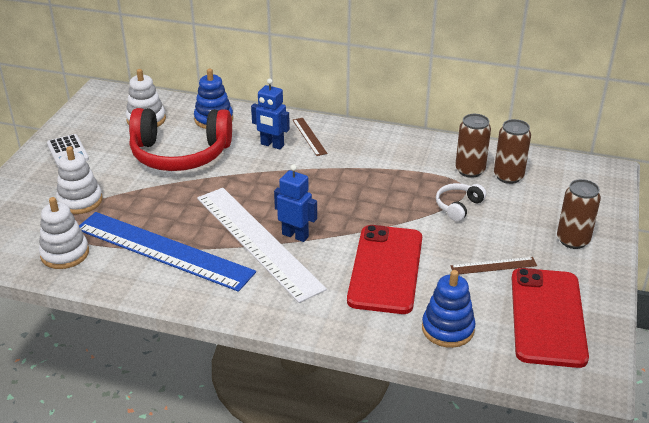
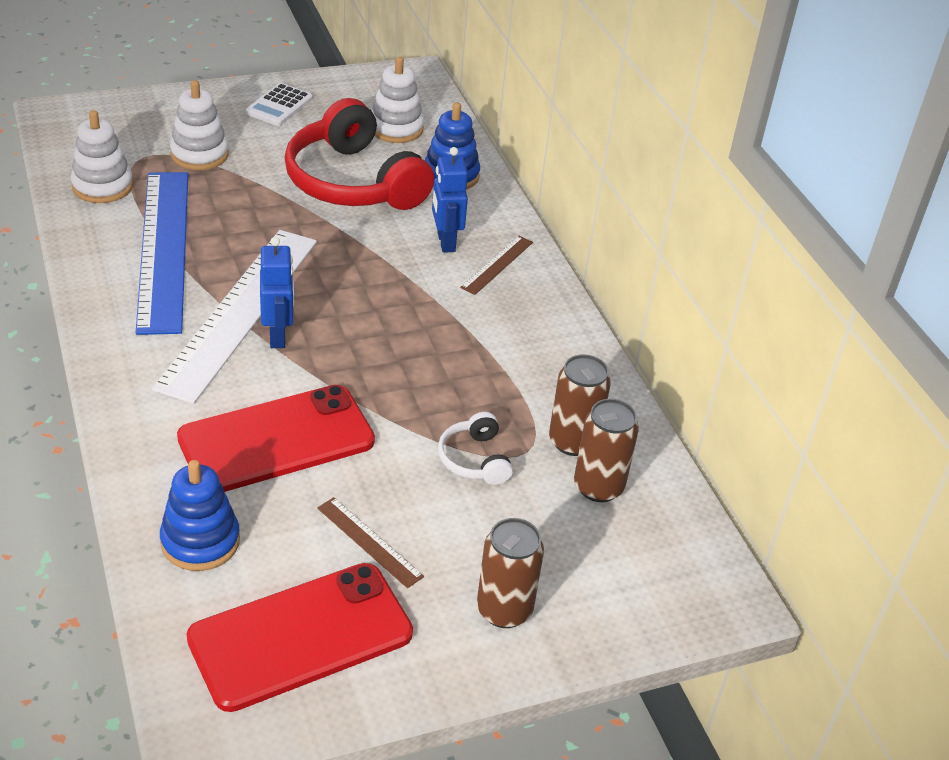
camera: 50 degrees right, 5 degrees up
white headphones [436,183,487,221] -> white headphones turned 105 degrees counterclockwise [438,412,513,485]

